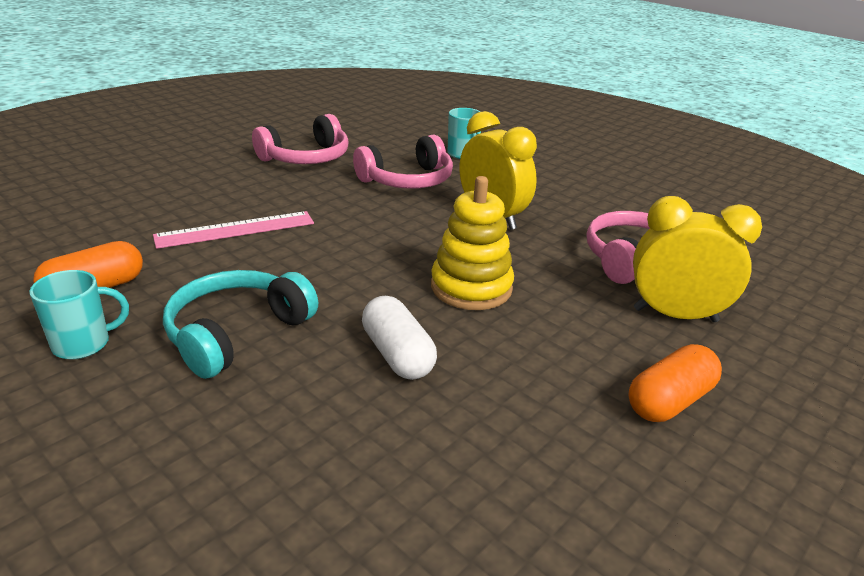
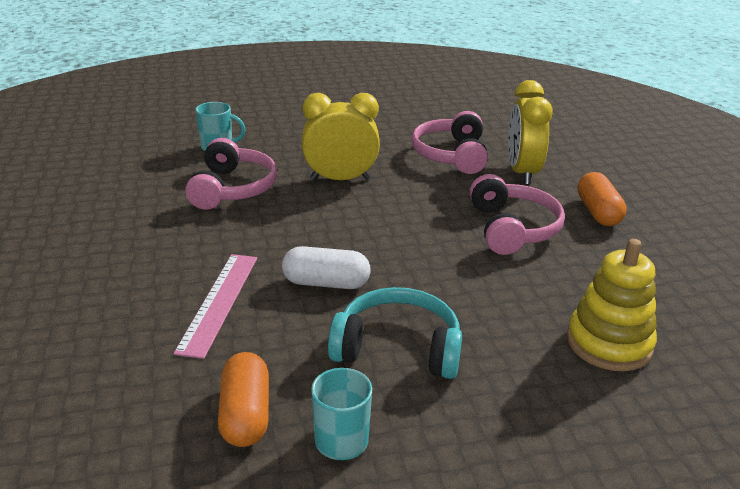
camera: 55 degrees left, 0 degrees up
turquoise headphones [163,270,318,379] -> turquoise headphones turned 120 degrees clockwise [328,287,462,379]
pink headphones [252,114,349,164] -> pink headphones moved to [470,174,565,255]
white capsule [362,296,437,380] -> white capsule moved to [282,246,371,289]
yellow stacking toy [431,176,514,310] -> yellow stacking toy moved to [567,239,657,371]
yellow clock [633,196,762,322] -> yellow clock turned 45 degrees counterclockwise [508,80,553,185]

